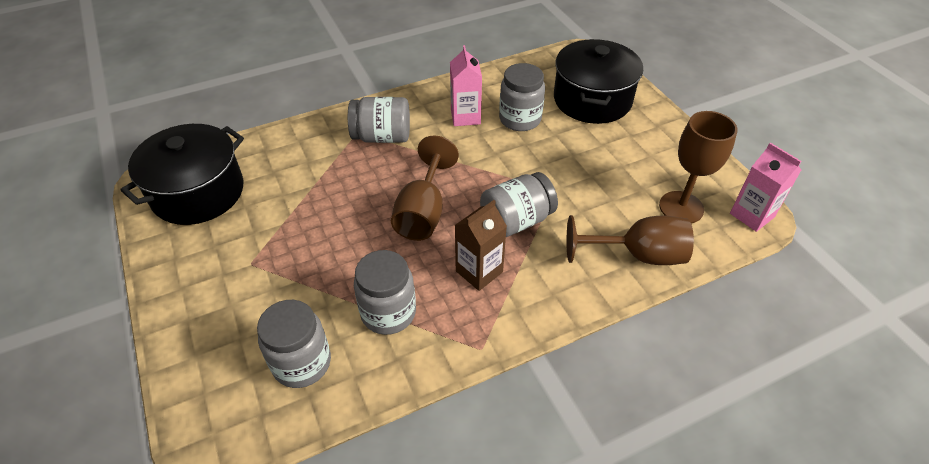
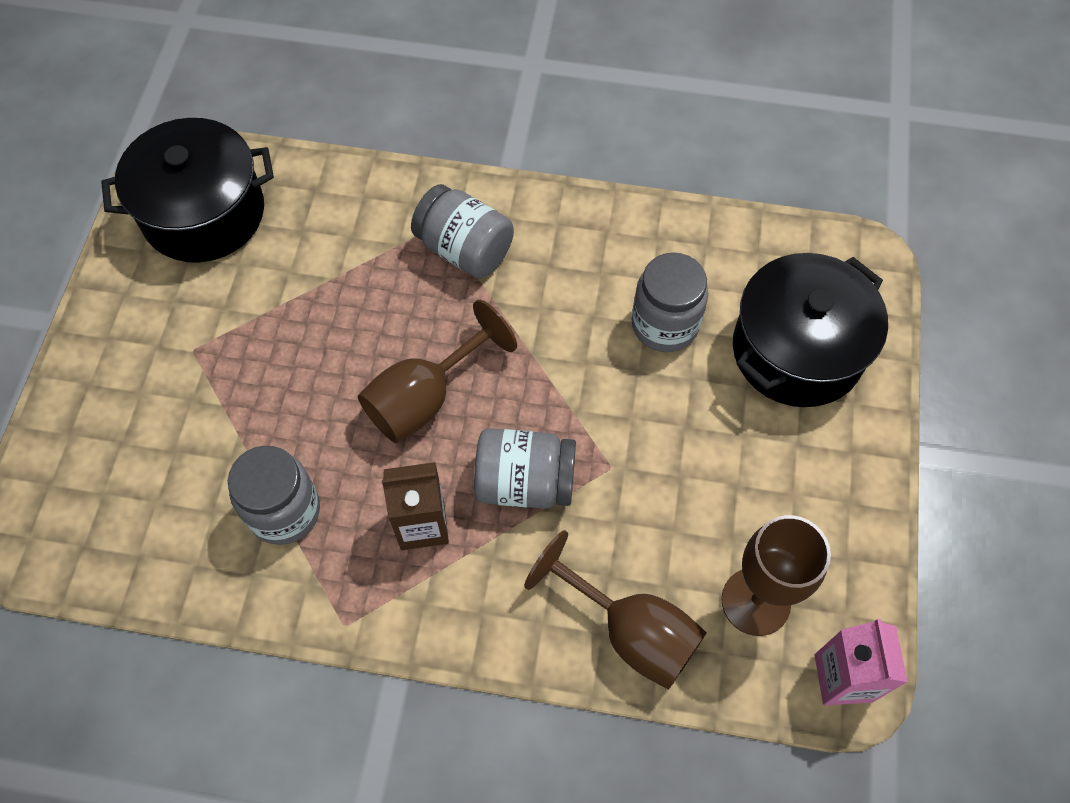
camera: 35 degrees right, 15 degrees up
grey jar [257,300,331,388] -> none
pink carton [450,45,482,126] -> none

